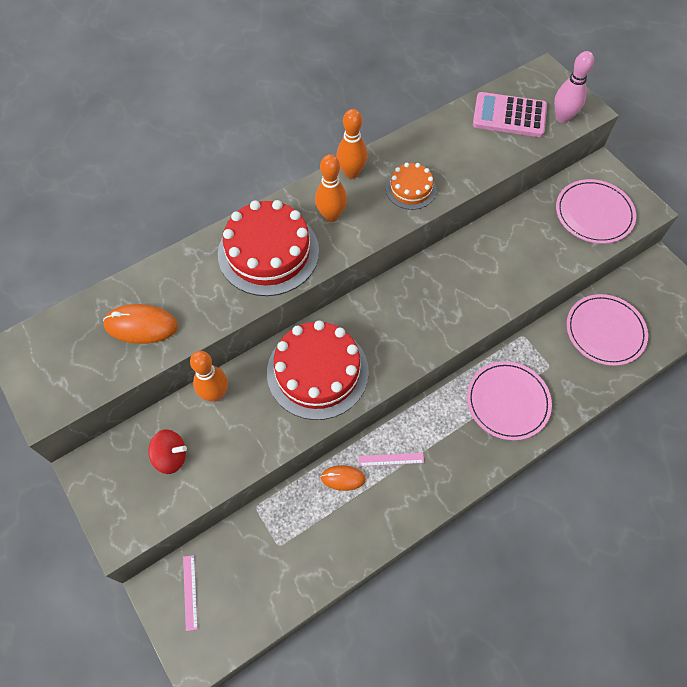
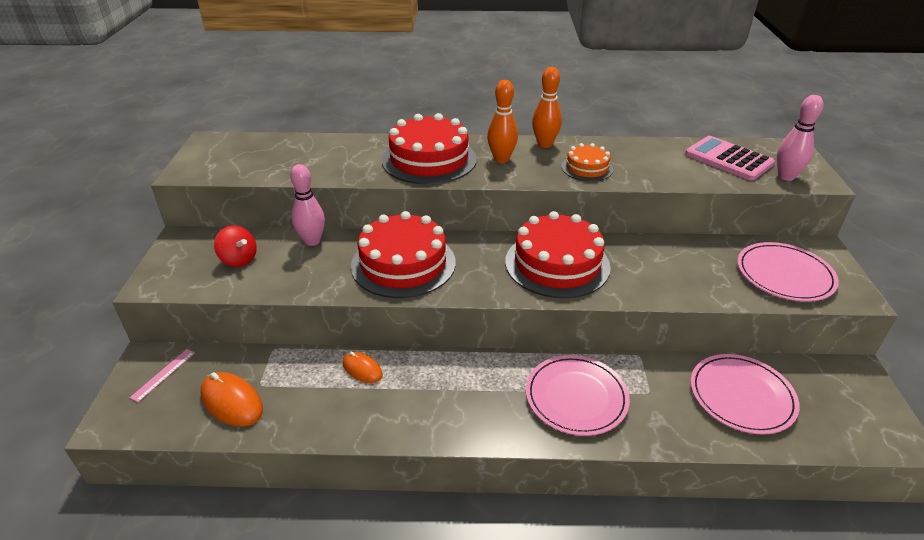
camera: 35 degrees right, 25 degrees down
orange mouse [103,304,178,344] -> orange mouse moved to [200,372,263,427]
orange bowling pin [190,351,228,402] -> pink bowling pin [290,164,325,246]
pink ruler [359,453,424,466] -> none
none -> red cake [505,211,611,298]

